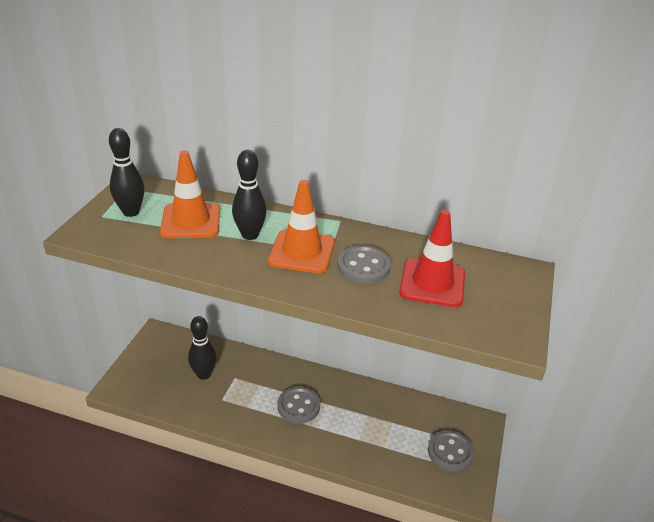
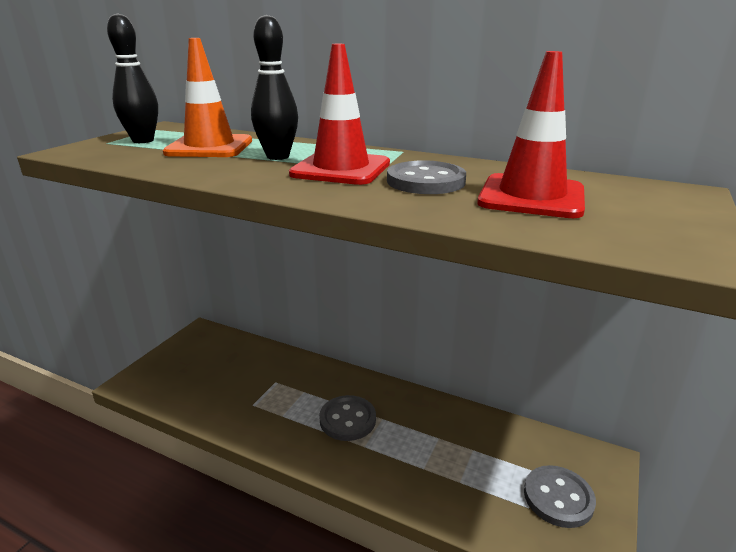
camera: 10 degrees right, 10 degrees down
black bowling pin [188,316,216,380] -> none
orange traffic cone [268,180,335,273] -> red traffic cone [289,44,390,185]

